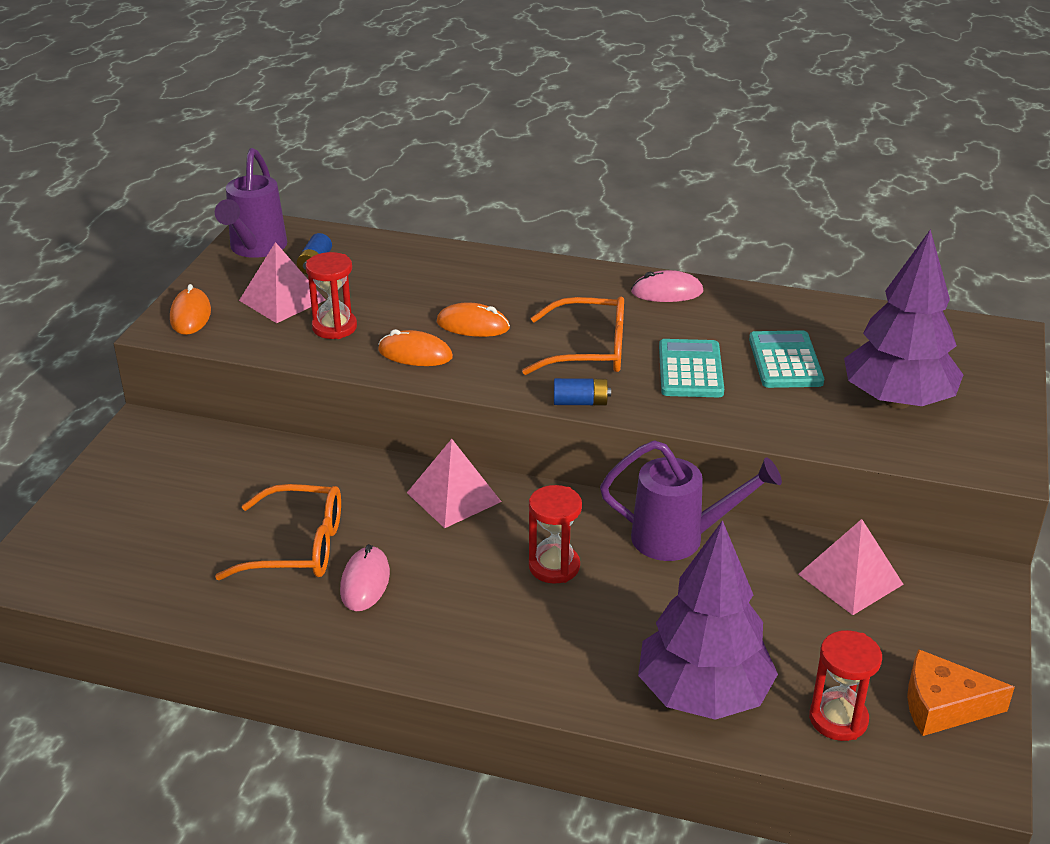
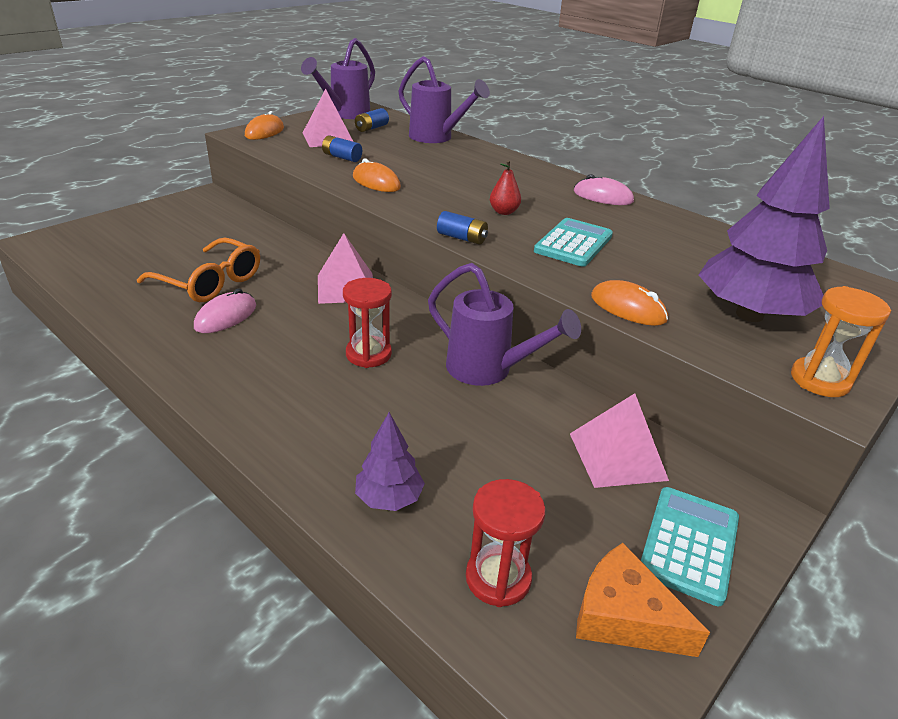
camera: 25 degrees right, 0 degrees up
red hourglass [306,252,357,339] -> blue battery [322,136,362,162]
orange mouse [437,302,510,337] -> orange mouse moved to [591,280,668,326]
orange glasses [522,296,624,375] -> red pear [490,160,521,215]
purple tree [638,520,778,720] -> purple tree [355,412,425,511], size x0.49
turquoise calculator [749,330,824,388] -> turquoise calculator moved to [641,487,739,606]
none -> purple watering can [399,56,490,143]
none -> orange hourglass [791,286,891,397]

